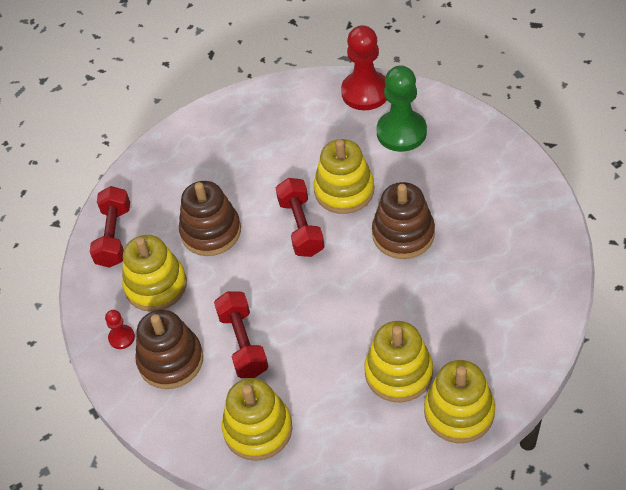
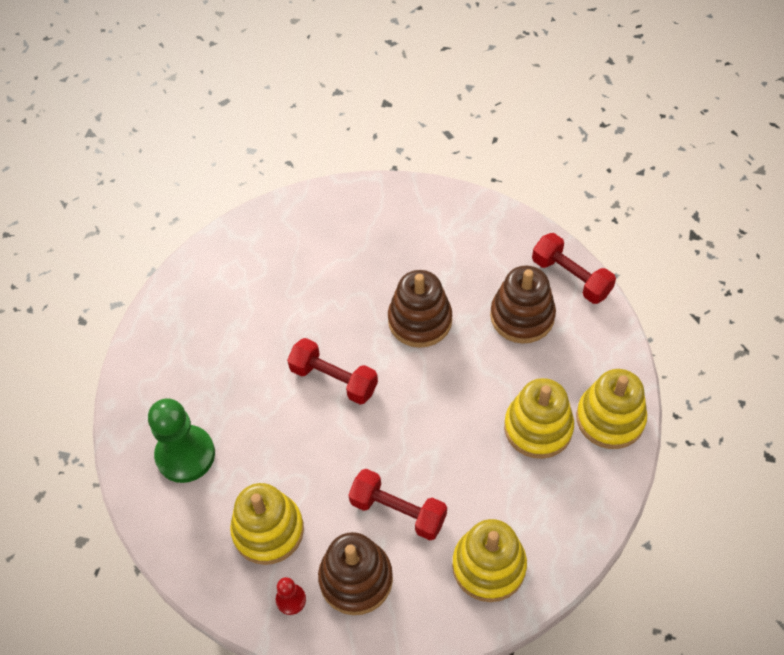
camera: 50 degrees left, 5 degrees up
red dumbbell [90,186,130,268] -> red dumbbell moved to [532,233,616,304]
brown stacking toy [179,181,241,256] -> brown stacking toy moved to [490,266,556,344]
yellow stacking toy [314,139,374,214] -> none
red pawn [341,25,387,110] -> none
green pawn [376,65,427,152] -> green pawn moved to [148,398,215,483]

